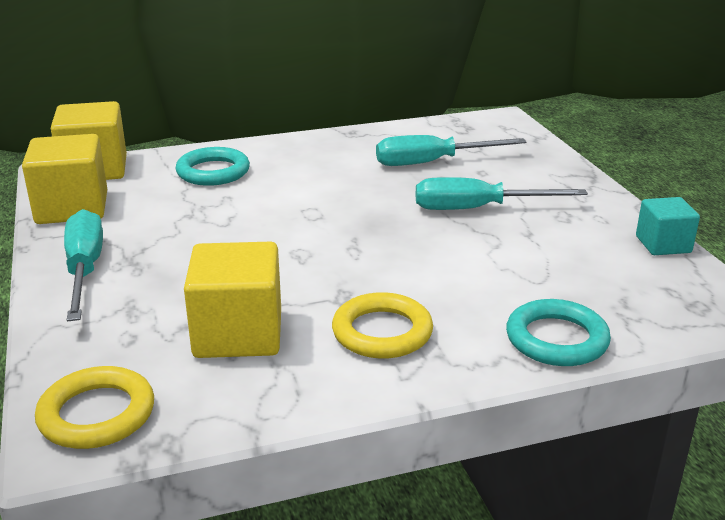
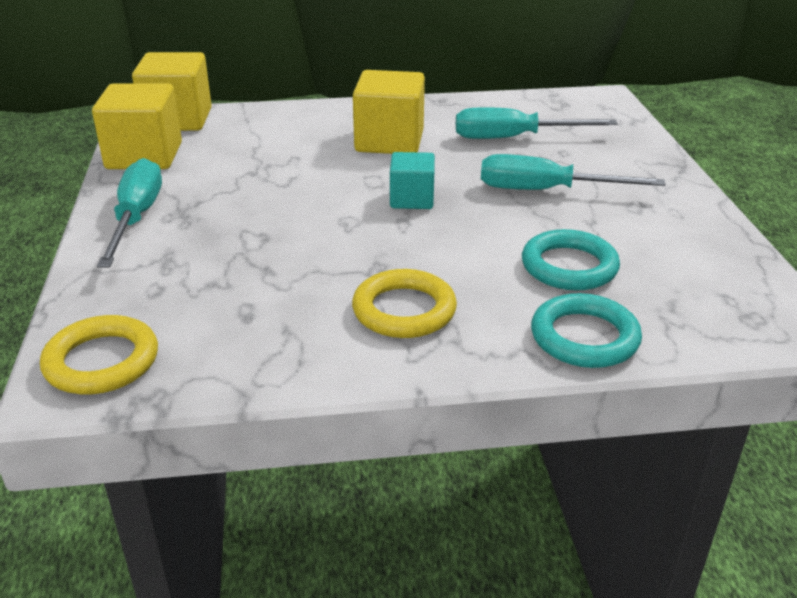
camera: 10 degrees right, 5 degrees up
turquoise ring [176,147,250,186] -> turquoise ring moved to [522,229,620,291]
yellow cube [184,242,281,358] -> yellow cube moved to [353,70,425,154]
turquoise cube [636,197,700,255] -> turquoise cube moved to [390,152,435,209]

